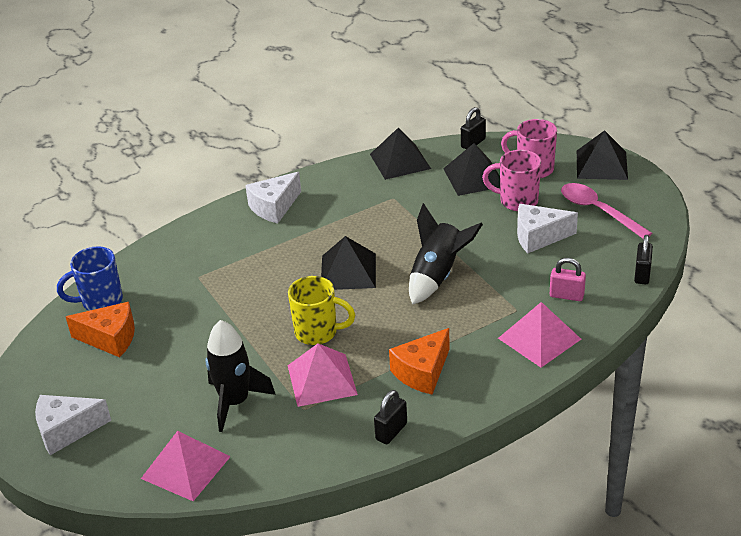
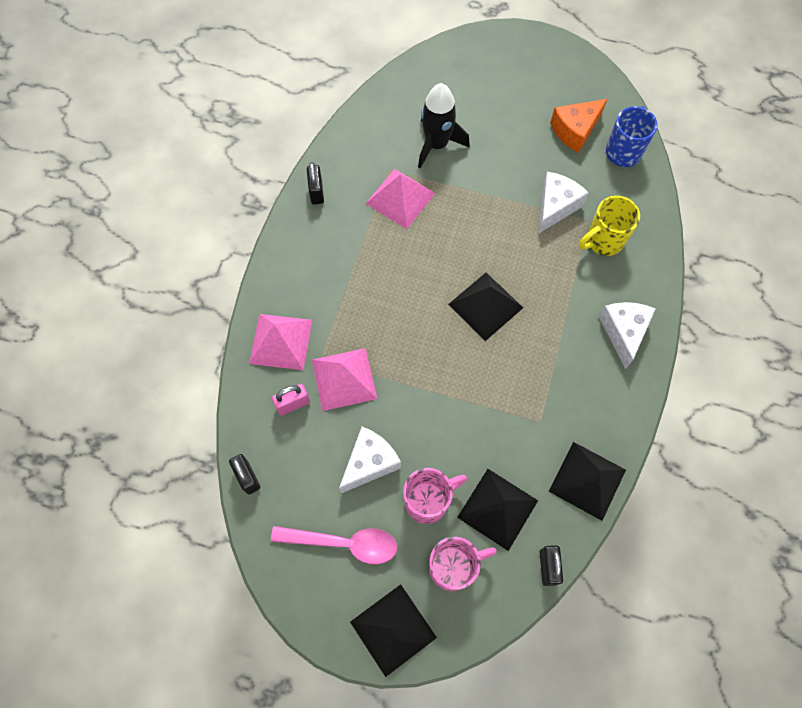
camera: 135 degrees right, 30 degrees up
white cheese [35,395,111,455] -> white cheese moved to [538,172,589,234]
pink pyramid [141,431,231,501] -> pink pyramid moved to [312,348,377,411]
yellow mug [288,276,355,345] -> yellow mug moved to [579,196,640,256]
orange cheese [389,328,450,395] -> none
black rocket [409,203,483,305] -> none

